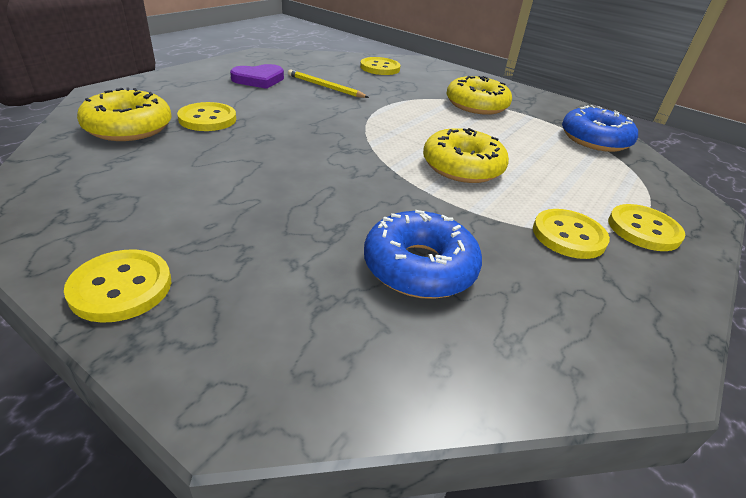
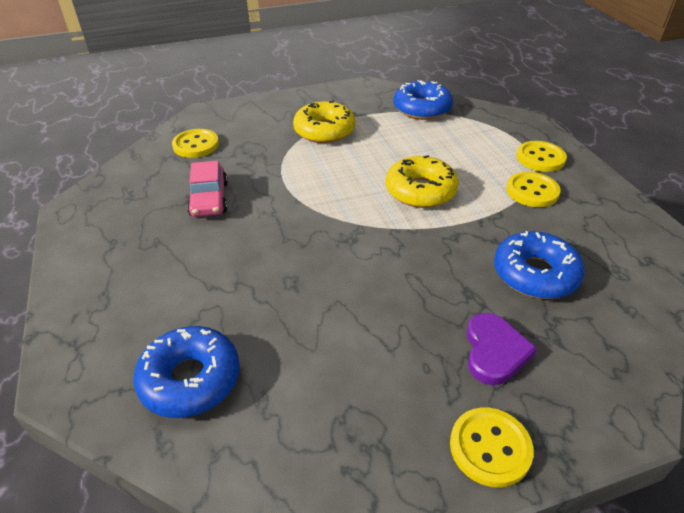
camera: 50 degrees left, 5 degrees up
yellow donut [77,87,172,141] -> blue donut [134,326,240,418]
yellow button [177,102,236,131] -> none
purple heart [230,64,284,89] -> purple heart moved to [467,313,537,385]
yellow pencil [288,69,369,98] -> pink car [187,161,228,217]

